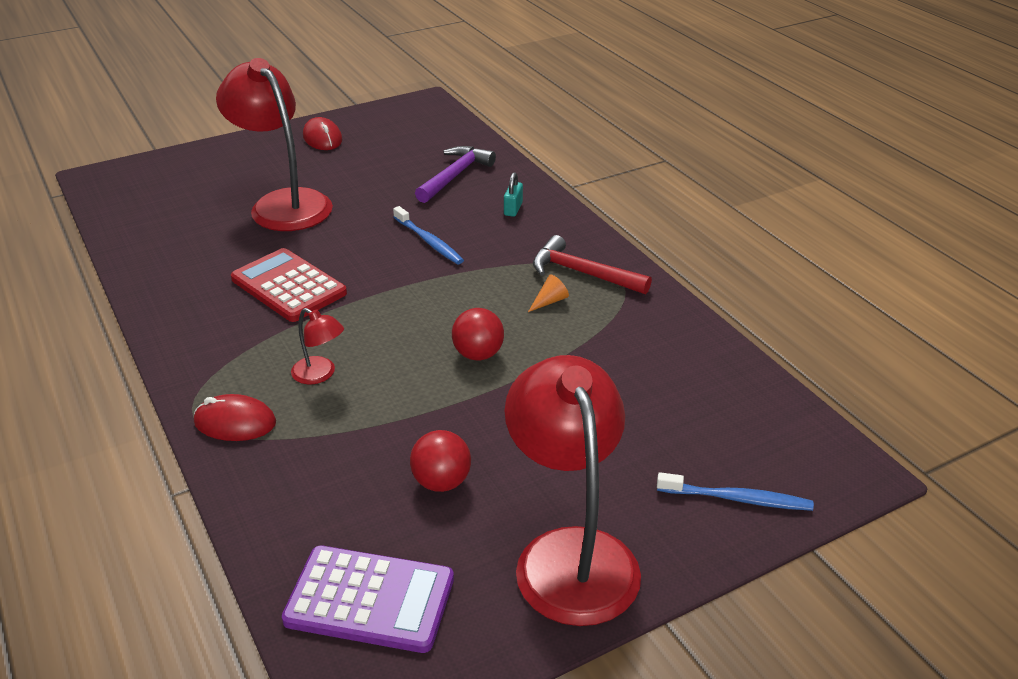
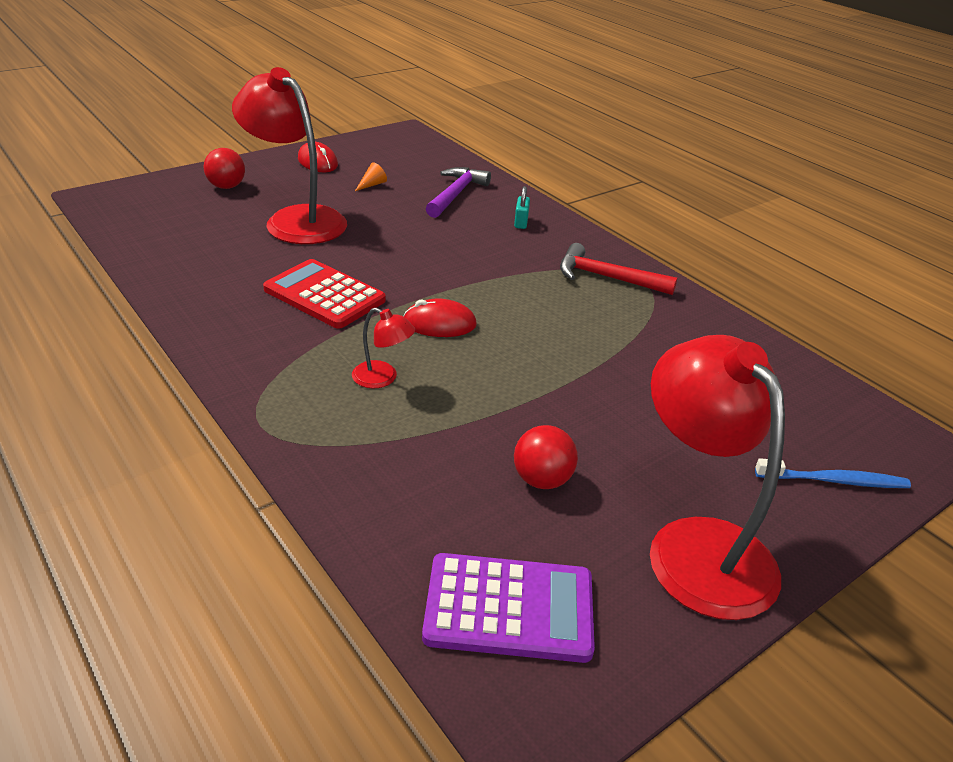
camera: 10 degrees left, 0 degrees up
red mouse [194,394,276,441] -> red mouse moved to [403,299,477,337]
blue toothbrush [393,206,464,264] -> none
red ball [452,308,504,361] -> red ball moved to [204,148,245,189]
orange cone [528,275,569,312] -> orange cone moved to [355,162,387,191]

